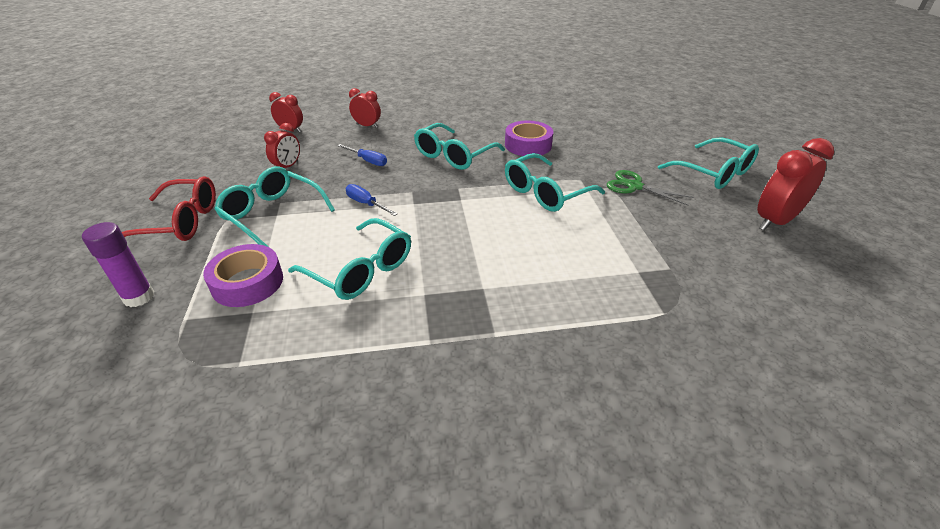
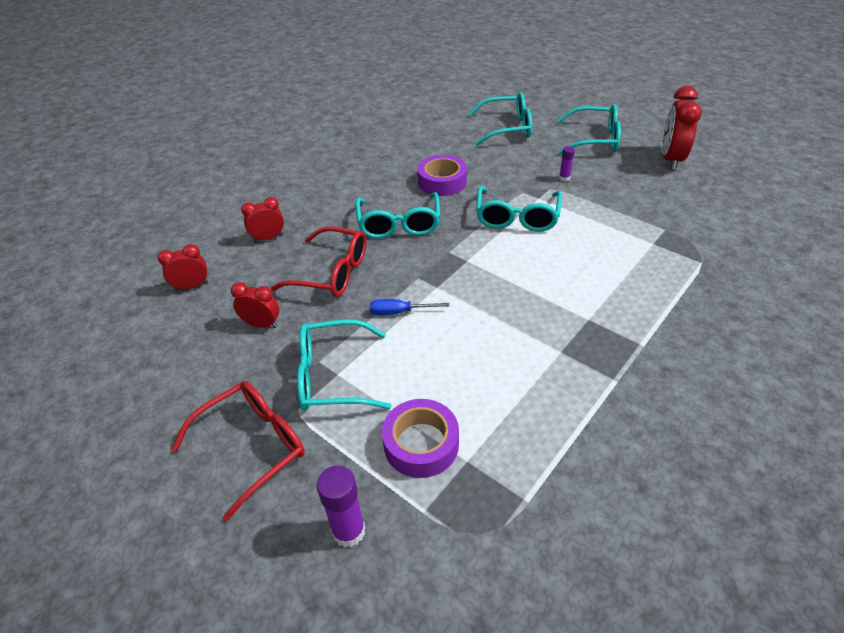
camera: 40 degrees left, 5 degrees up
red clock [264,123,300,168] -> red clock turned 60 degrees counterclockwise [231,282,279,328]
turquoise glasses [288,218,411,300] -> turquoise glasses moved to [468,92,532,146]
blue screwdriver [337,144,387,166] -> red glasses [271,227,366,297]
green scissors [607,170,693,206] -> purple glue stick [559,146,575,181]

